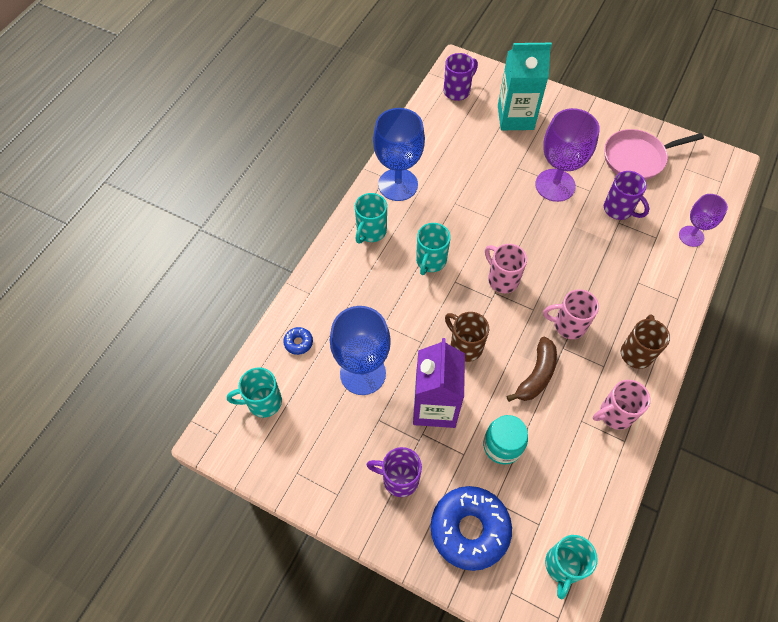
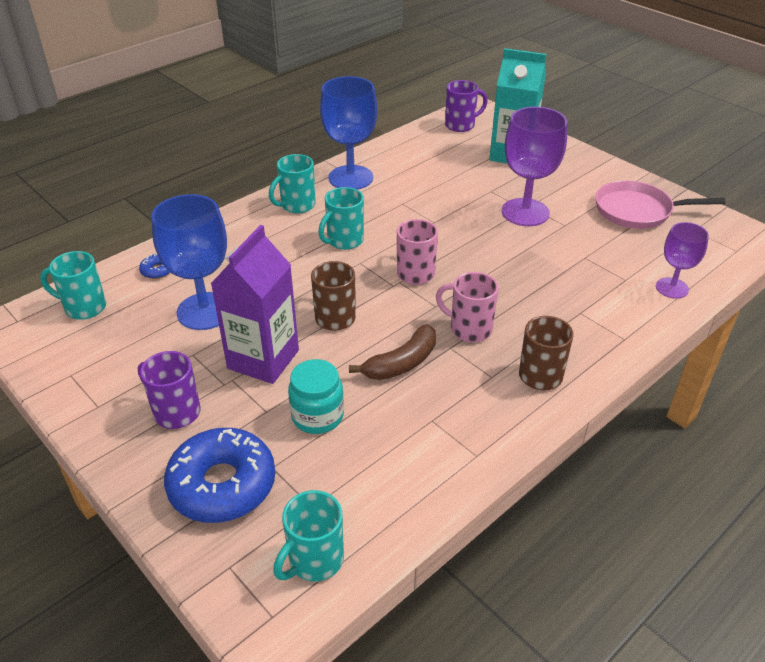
camera: 20 degrees right, 20 degrees down
pink mug [593,380,651,430] -> none
purple mug [604,171,649,220] -> none

